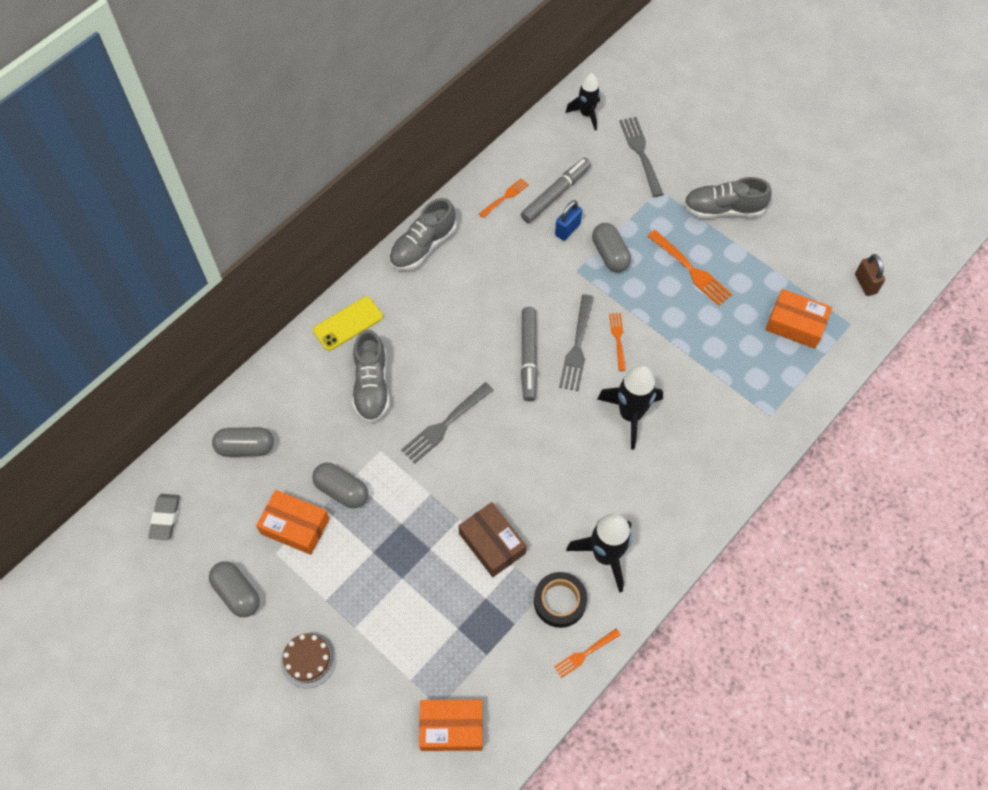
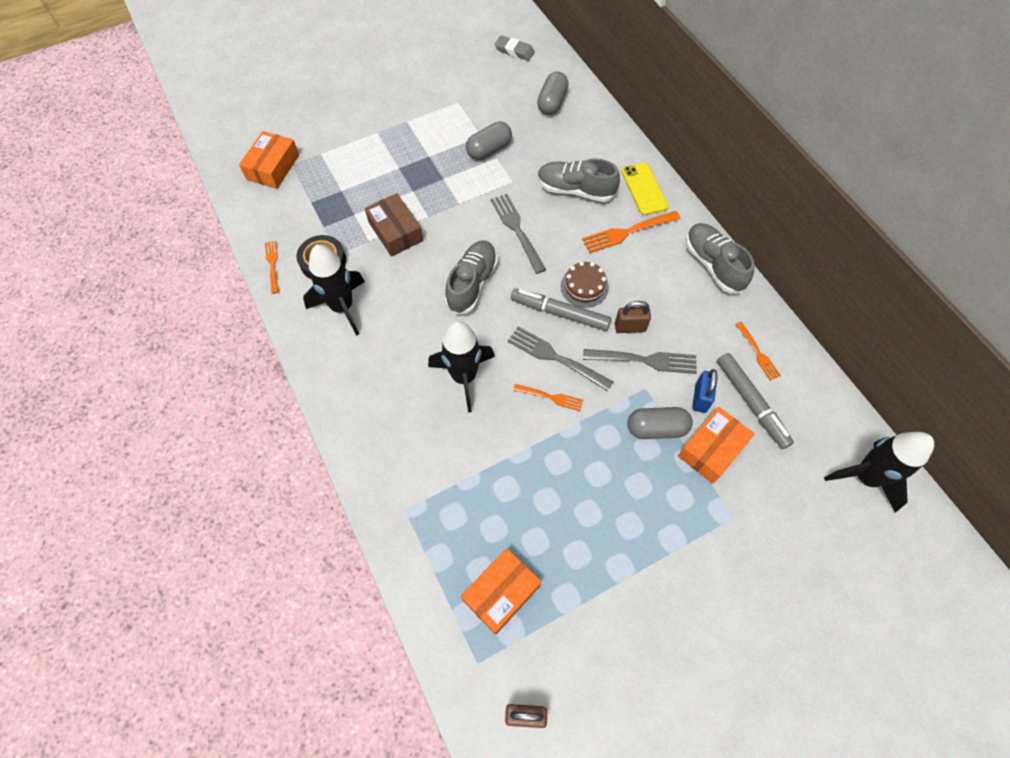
camera: 110 degrees right, 0 degrees up
grey capsule [209,561,260,617] -> none
orange box [256,490,329,555] -> orange box moved to [678,407,755,484]
brown cake [281,633,336,688] -> brown cake moved to [561,261,609,308]
brown box [458,502,527,577] -> brown box turned 75 degrees clockwise [365,193,423,257]
blue padlock [555,200,582,241] -> blue padlock turned 45 degrees clockwise [692,369,718,413]
black rocket [565,73,600,130] -> black rocket [824,432,934,513], size x1.52
grey fork [619,117,664,197] -> grey fork moved to [583,349,697,374]
orange fork [647,230,732,306] -> orange fork moved to [582,211,681,253]
grey shoe [683,177,772,218] -> grey shoe moved to [445,240,498,315]
none -> brown padlock [615,301,651,333]

